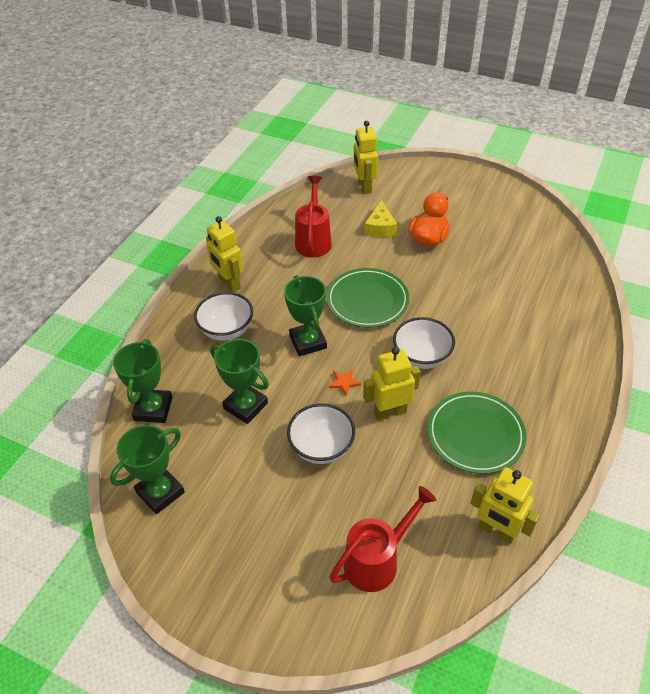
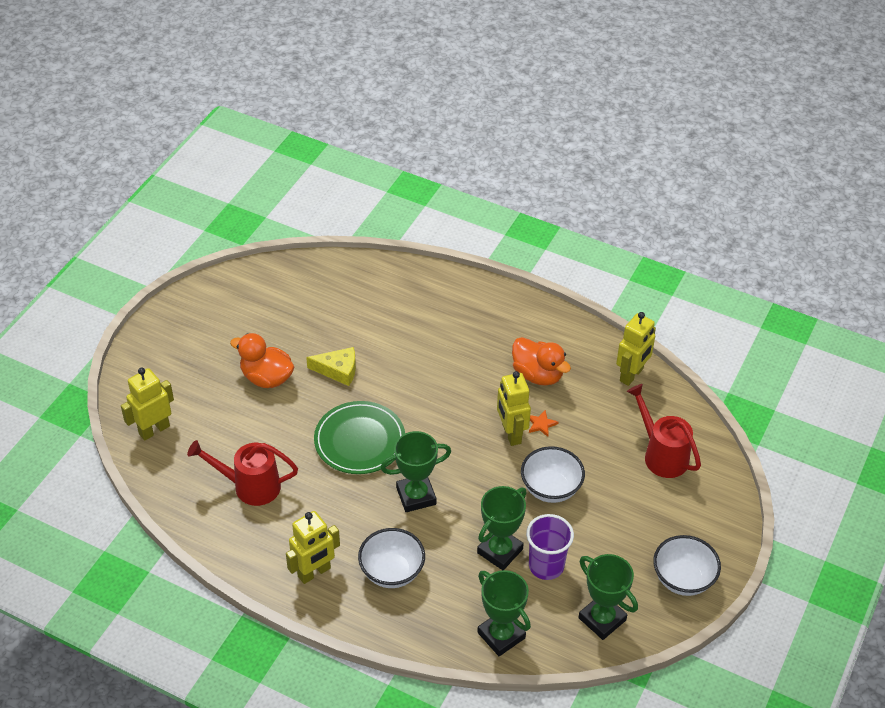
camera: 90 degrees left, 0 degrees up
green trophy [113,339,173,423] -> green trophy turned 45 degrees clockwise [477,570,531,656]
orange star [329,369,361,396] -> orange star moved to [529,410,558,437]
yellow robot [354,121,378,194] -> yellow robot turned 150 degrees clockwise [121,368,174,441]
yellow cheese [364,200,397,237] -> yellow cheese moved to [306,347,356,386]
white bowl [393,317,455,369] -> white bowl moved to [653,535,721,596]
green plate [427,392,527,474] -> orange duck [512,337,571,385]
none -> purple cup [526,514,574,580]

